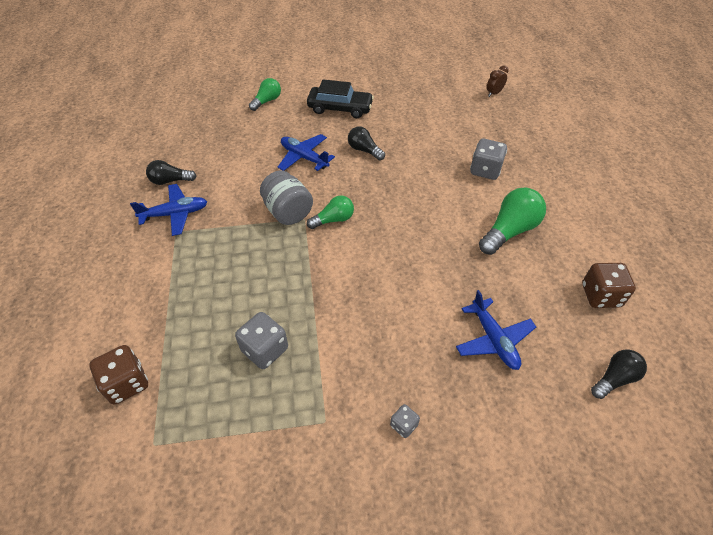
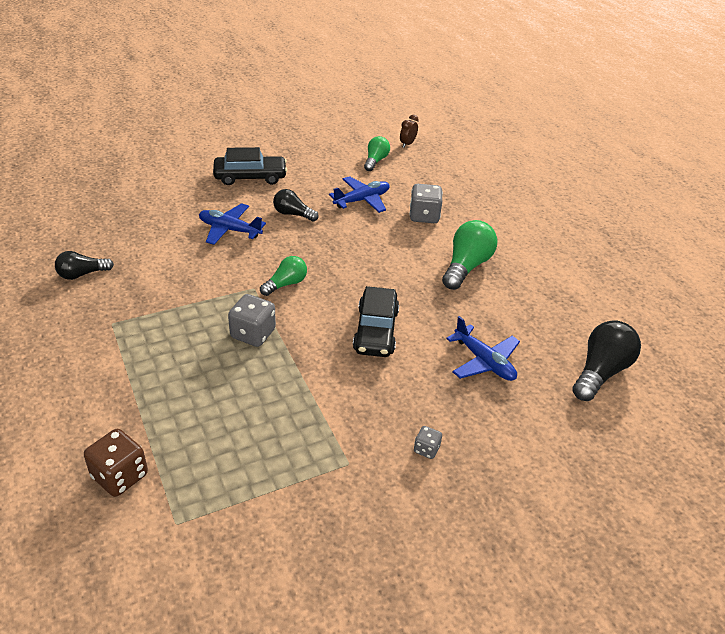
camera: 20 degrees left, 10 degrees down
blue plane [130,184,207,236] -> blue plane moved to [329,176,390,213]
grey dice [235,312,288,369] -> grey dice moved to [228,294,276,347]
green light bulb [249,78,281,111] -> green light bulb moved to [364,136,390,171]
grey jar [260,170,313,225] -> none
brown dice [582,263,636,308] -> none
black light bulb [591,349,647,399] -> black light bulb [573,320,641,401], size x1.63
none -> black car [353,286,399,357]

